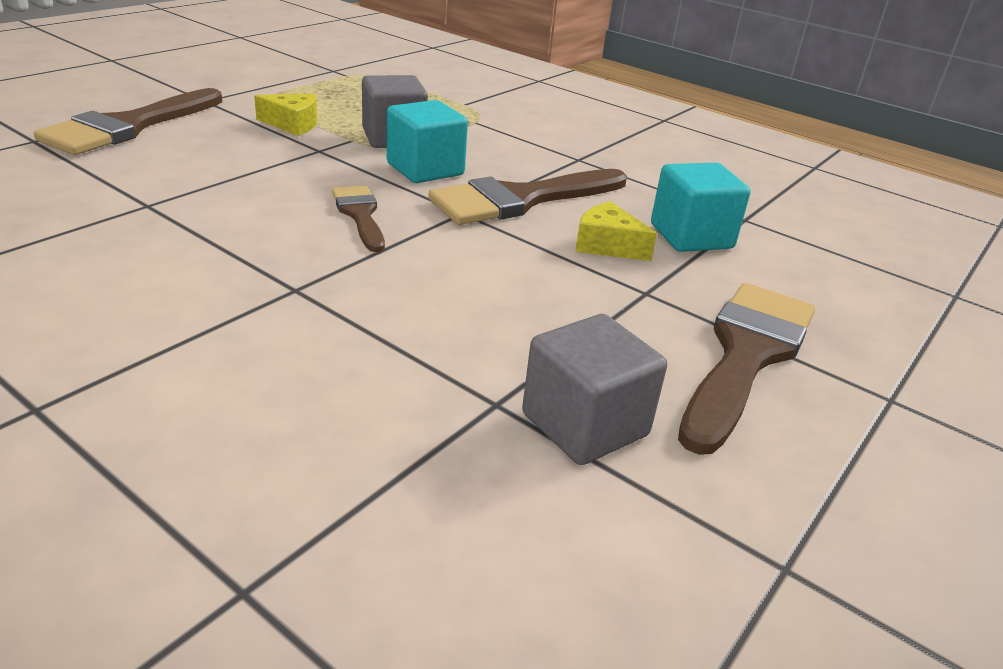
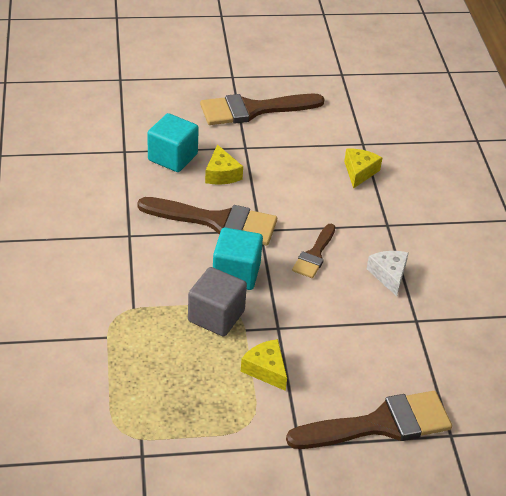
camera: 135 degrees left, 10 degrees up
grey cube [522,314,667,465] -> none
none -> yellow cheese [344,149,382,188]
none -> white cheese [367,251,409,296]

